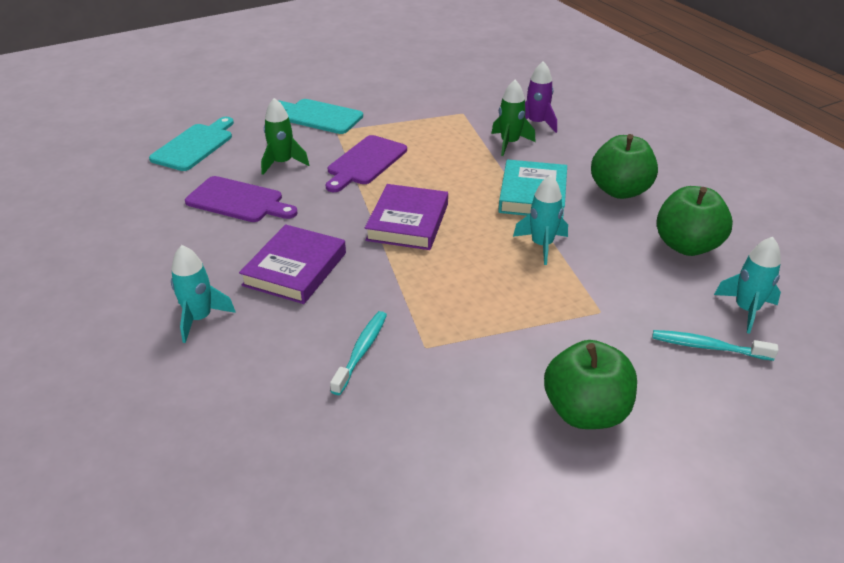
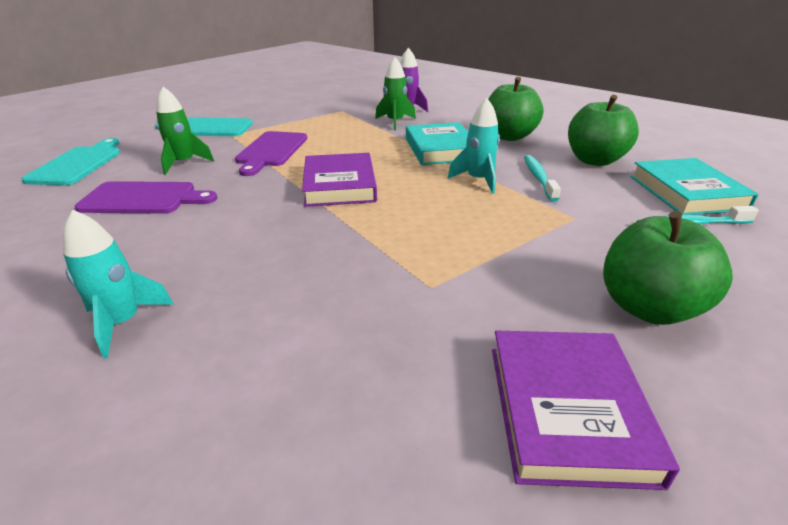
camera: 20 degrees left, 5 degrees down
purple book [239,224,346,304] -> purple book moved to [492,331,680,490]
turquoise toothbrush [330,311,387,395] -> turquoise toothbrush moved to [524,155,561,202]
turquoise rocket [714,237,781,334] -> turquoise book [631,158,759,215]

